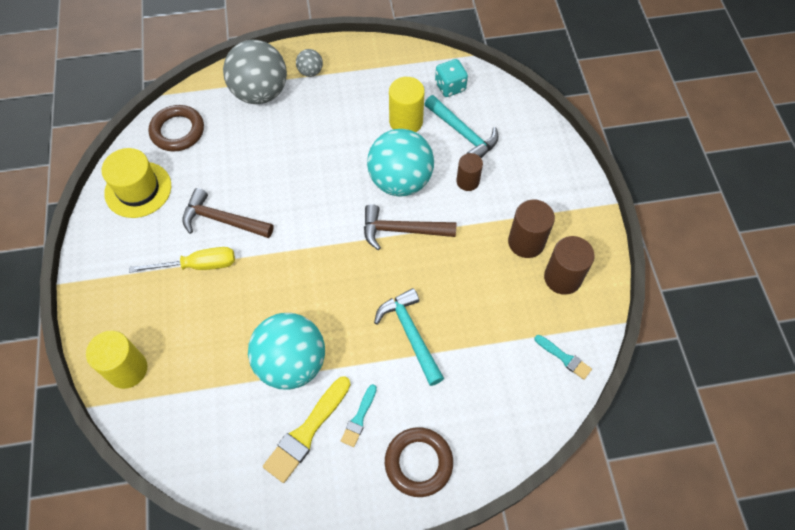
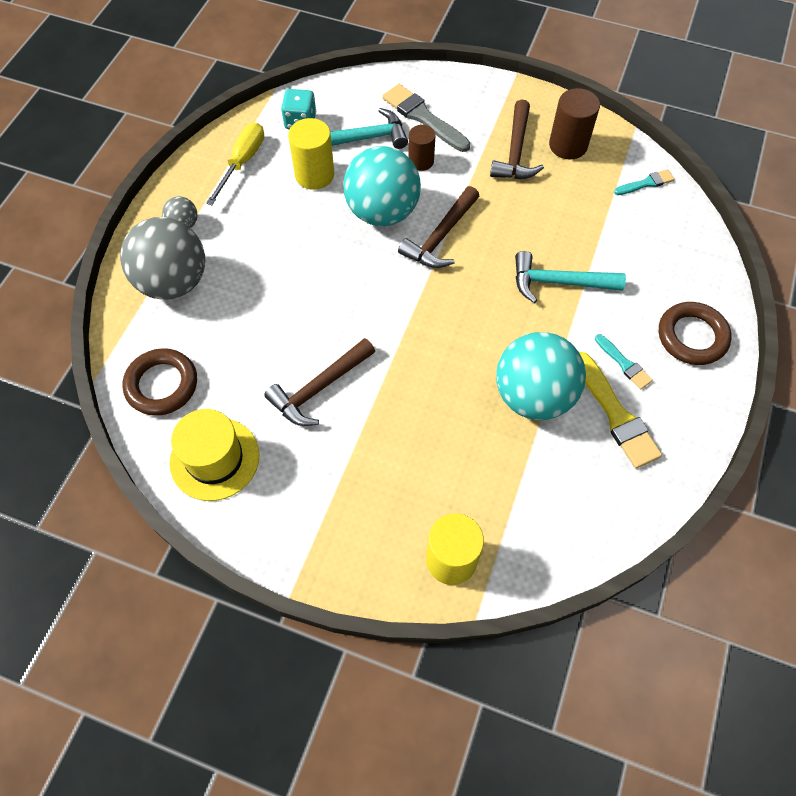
camera: 60 degrees left, 0 degrees up
yellow screwdriver [129,247,235,273] -> yellow screwdriver moved to [206,123,264,205]
brown cylinder [508,199,555,258] -> brown hammer [490,100,544,179]
none -> grey brush [382,84,470,152]

